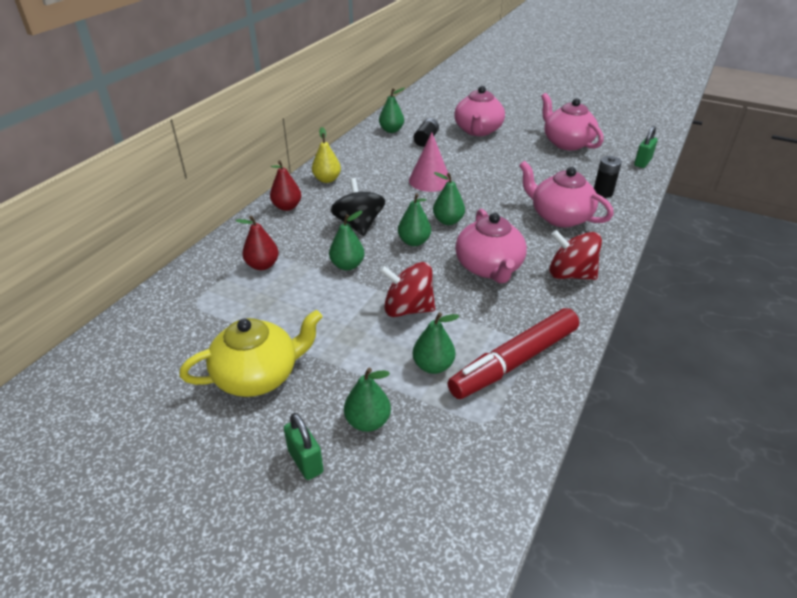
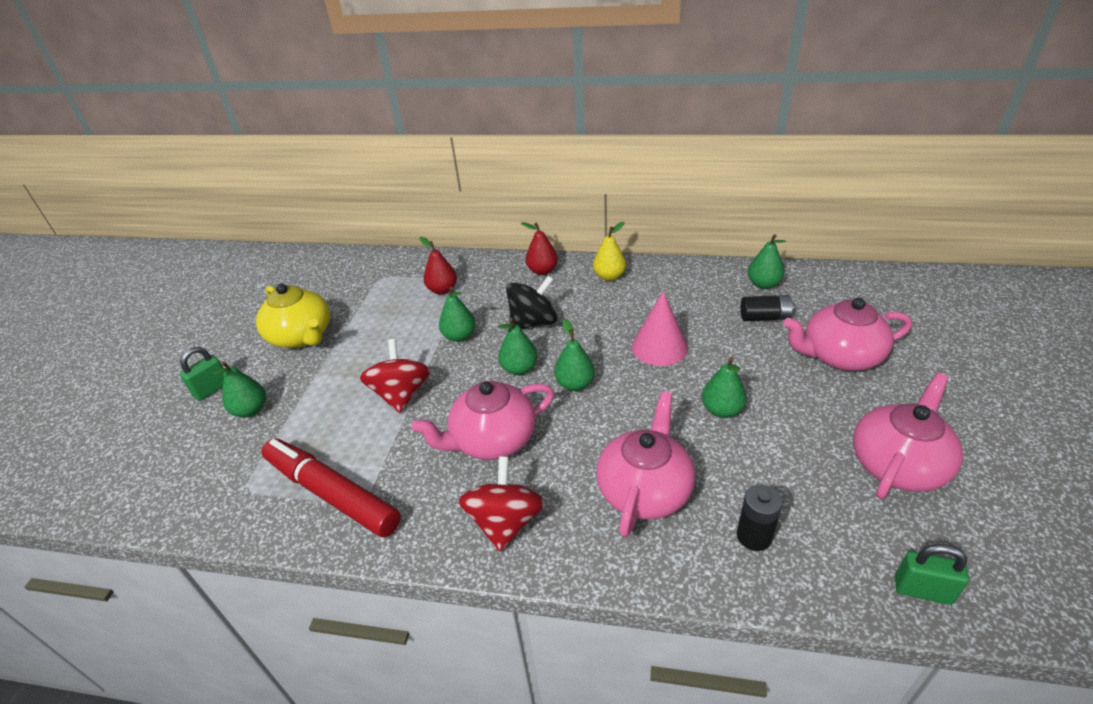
camera: 75 degrees right, 0 degrees up
green pear [413,312,460,374] -> green pear moved to [702,357,747,418]

